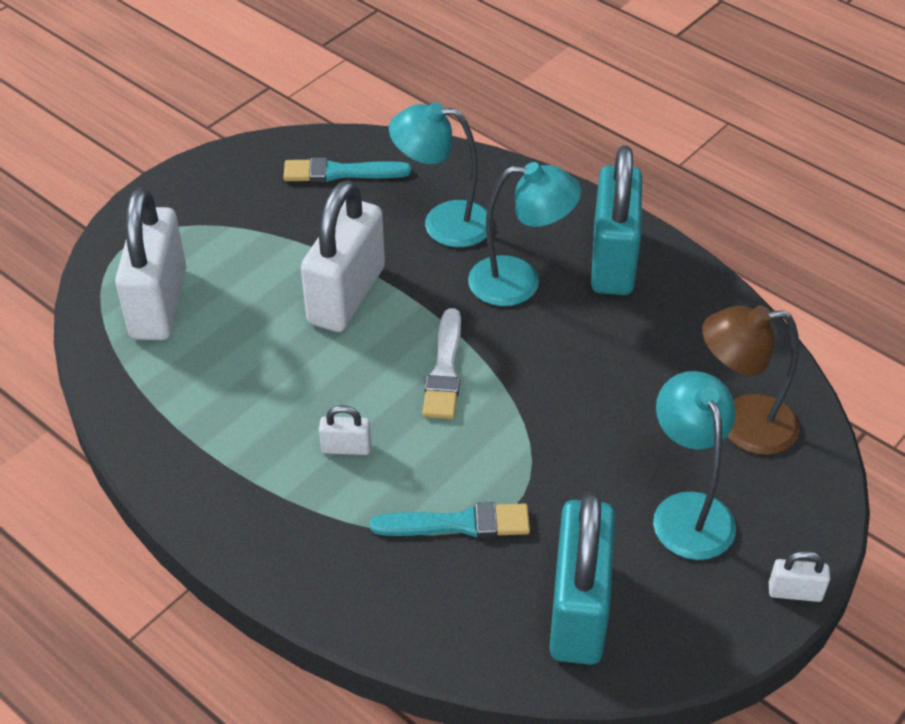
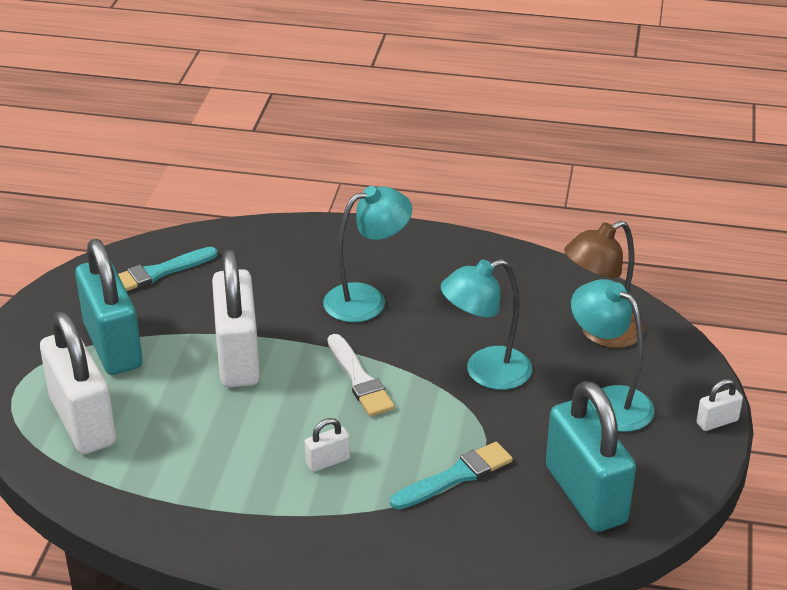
camera: 30 degrees left, 10 degrees down
turquoise lamp [389,102,487,247] -> turquoise lamp moved to [440,259,532,390]
turquoise padlock [591,145,642,295] -> turquoise padlock moved to [75,239,143,375]

